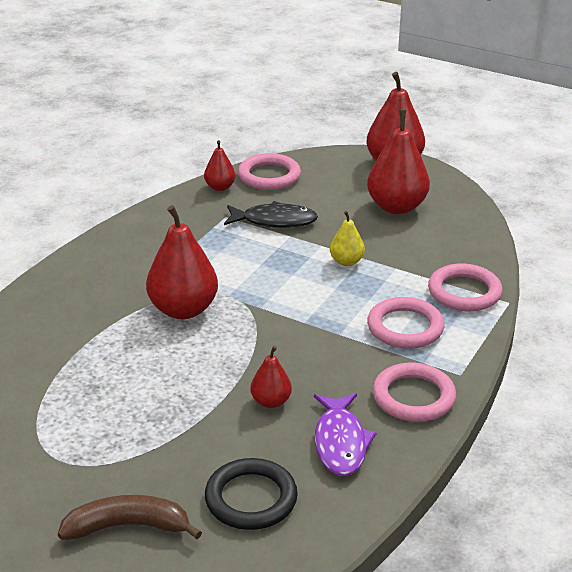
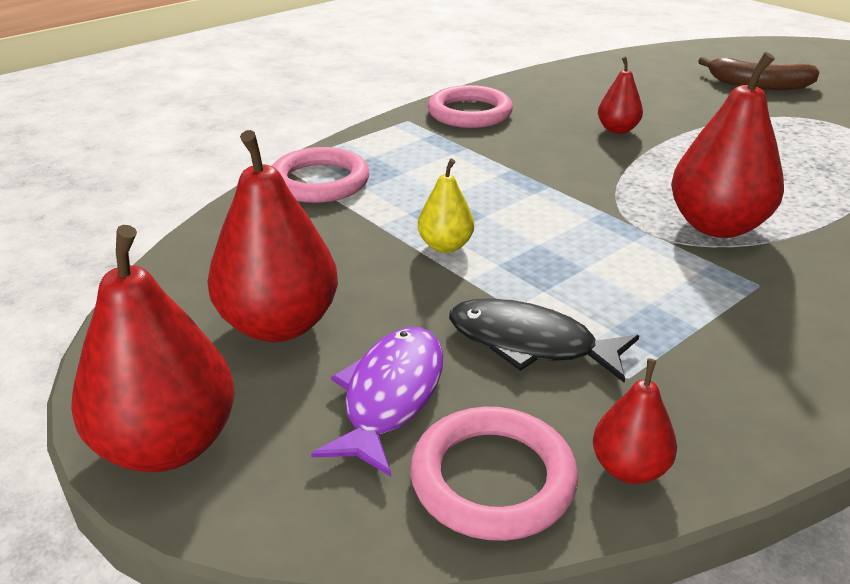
camera: 160 degrees left, 0 degrees up
black ring [205,458,298,530] -> none
purple fish [314,393,376,476] -> purple fish moved to [311,327,443,477]
pink ring [367,297,445,349] -> none

